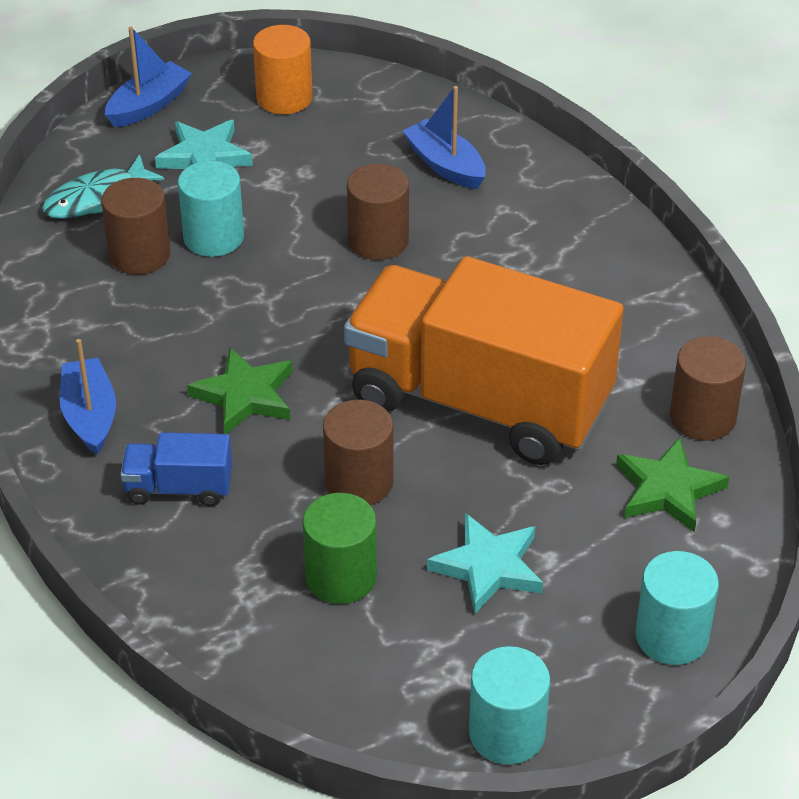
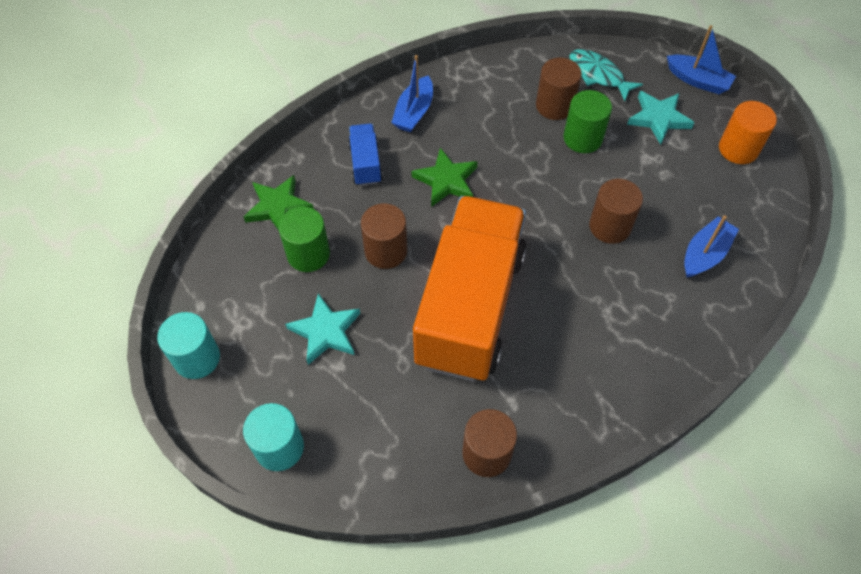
camera: 80 degrees right, 15 degrees up
blue boat [59,339,116,455] -> blue boat turned 135 degrees clockwise [391,55,433,132]
turquoise cylinder [178,161,244,257] -> green cylinder [563,90,612,153]
green star [616,438,729,532] -> green star moved to [244,175,314,231]

